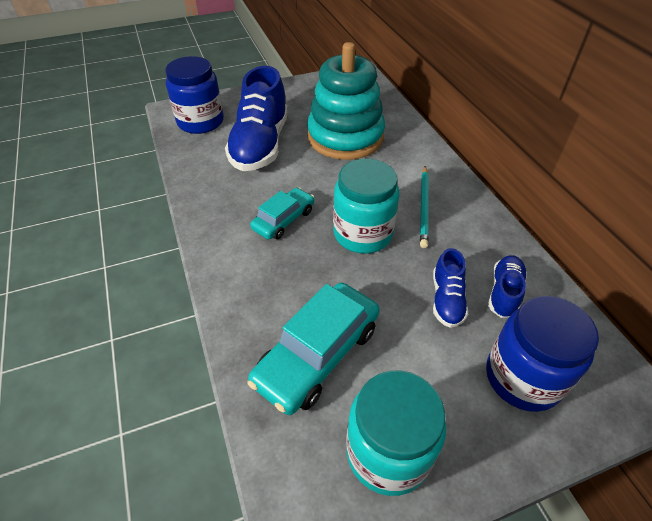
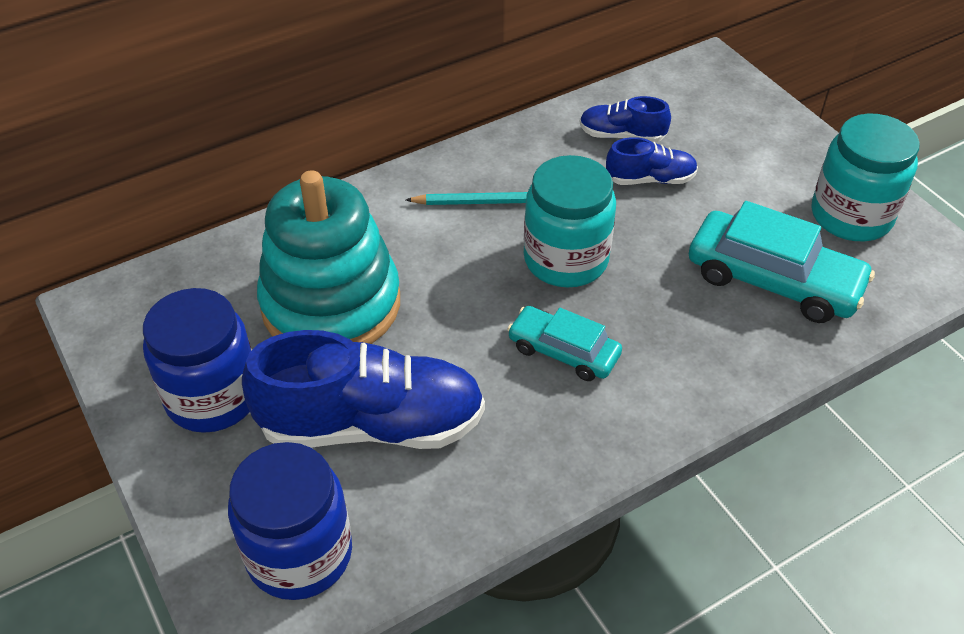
camera: 100 degrees left, 0 degrees up
blue jar [486,296,599,412] -> blue jar moved to [143,288,252,433]

